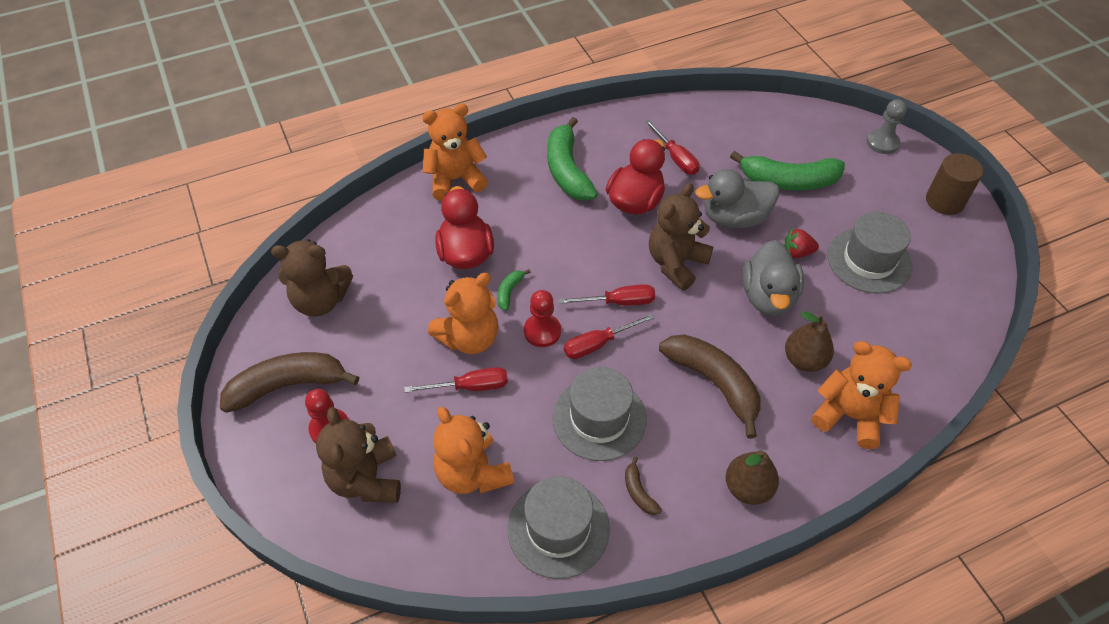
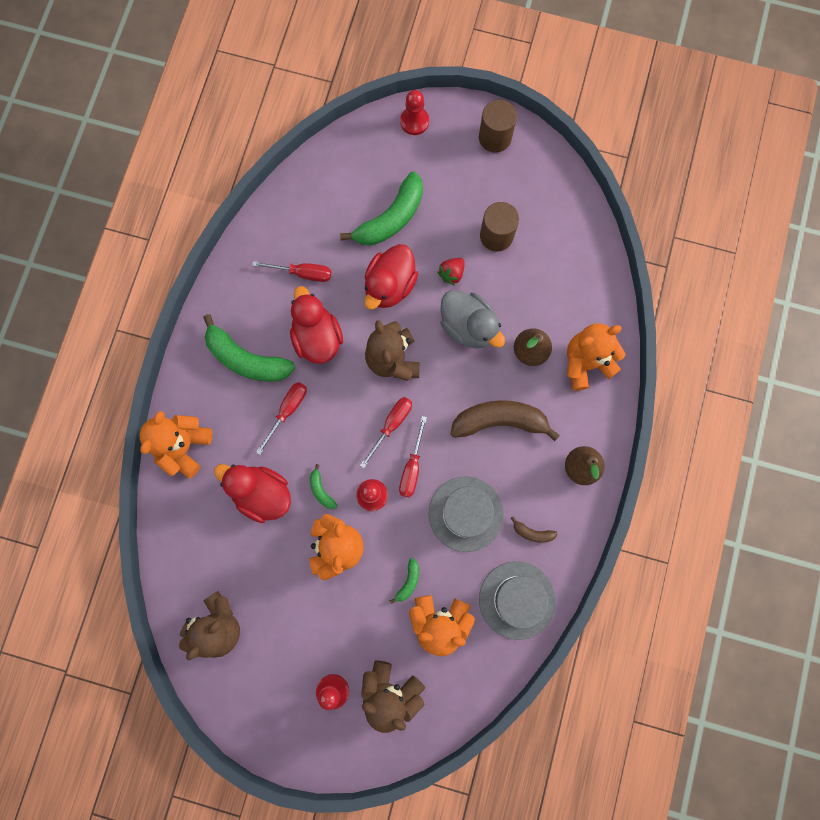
camera: 50 degrees left, 25 degrees up
brown banana [220,352,359,413] -> none
red screwdriver [404,367,508,393] -> red screwdriver moved to [256,382,307,455]
grey duck [695,169,779,229] -> red duck [364,244,418,310]
grey hat [827,212,912,294] -> brown cylinder [480,202,519,252]
grey pawn [867,99,907,154] -> red pawn [400,90,429,135]
none -> green banana [390,558,419,604]

